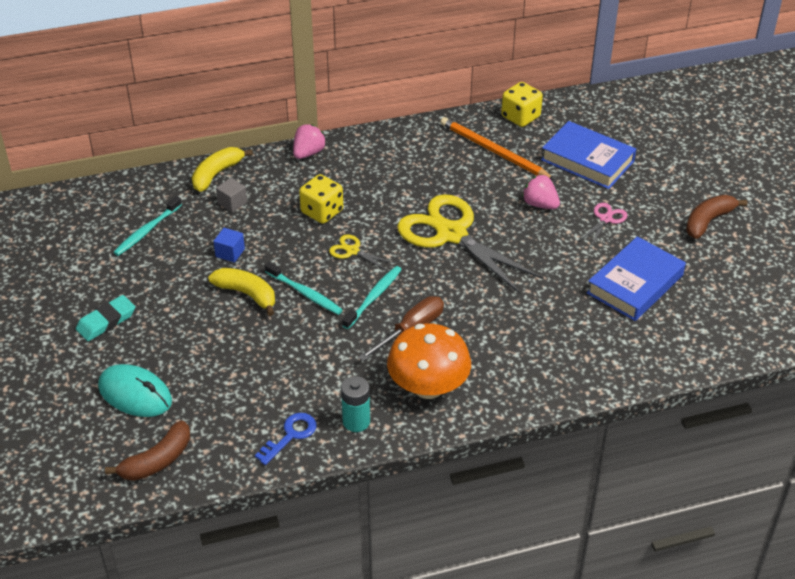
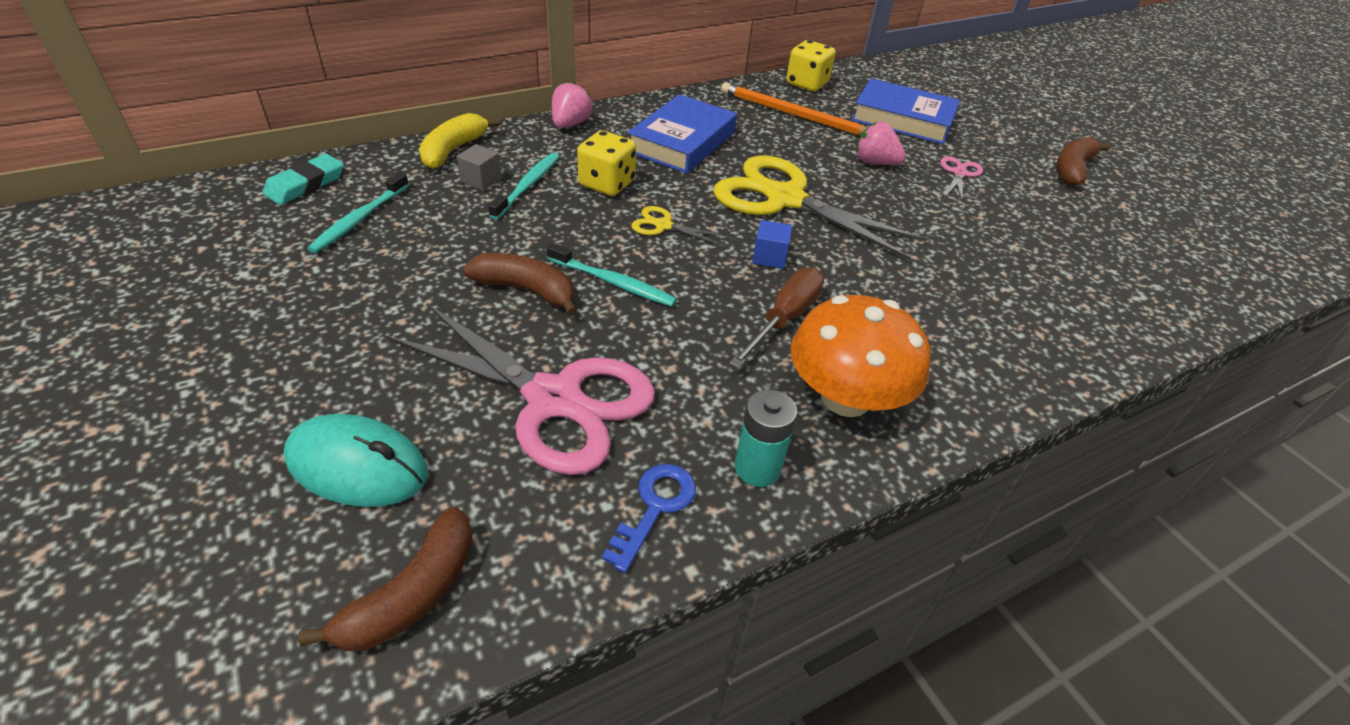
camera: 15 degrees left, 0 degrees up
turquoise eraser [76,295,135,341] -> turquoise eraser moved to [262,154,344,205]
yellow banana [208,268,275,316] -> brown banana [463,253,578,316]
blue cube [213,228,245,263] -> blue cube moved to [752,220,792,269]
turquoise toothbrush [342,266,402,329] -> turquoise toothbrush moved to [488,153,560,219]
blue book [587,236,686,321] -> blue book moved to [627,94,737,173]
none -> pink scissors [386,303,655,475]

